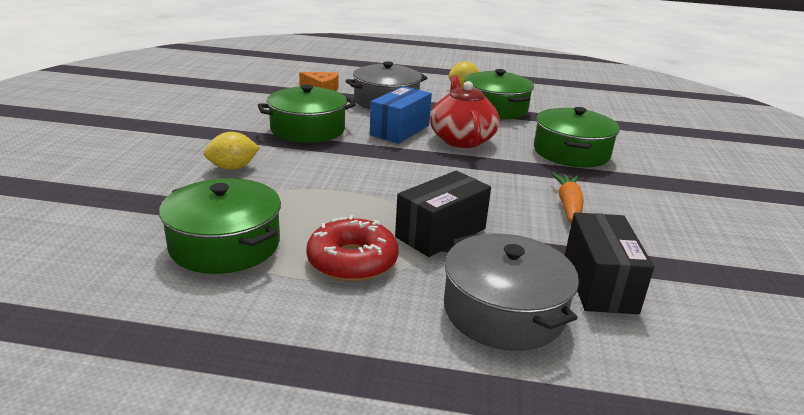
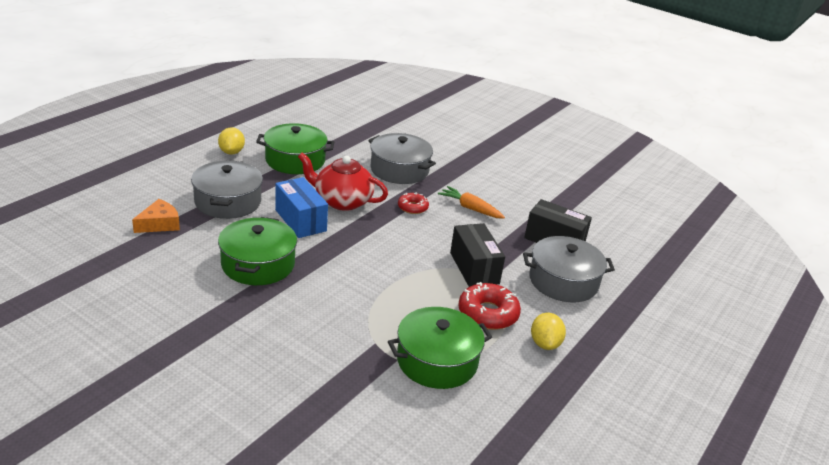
camera: 65 degrees left, 5 degrees up
yellow lemon [204,132,260,170] -> yellow lemon moved to [531,313,566,350]
green pot [534,107,620,167] -> grey pot [368,133,436,184]
none -> red donut [398,192,429,214]

